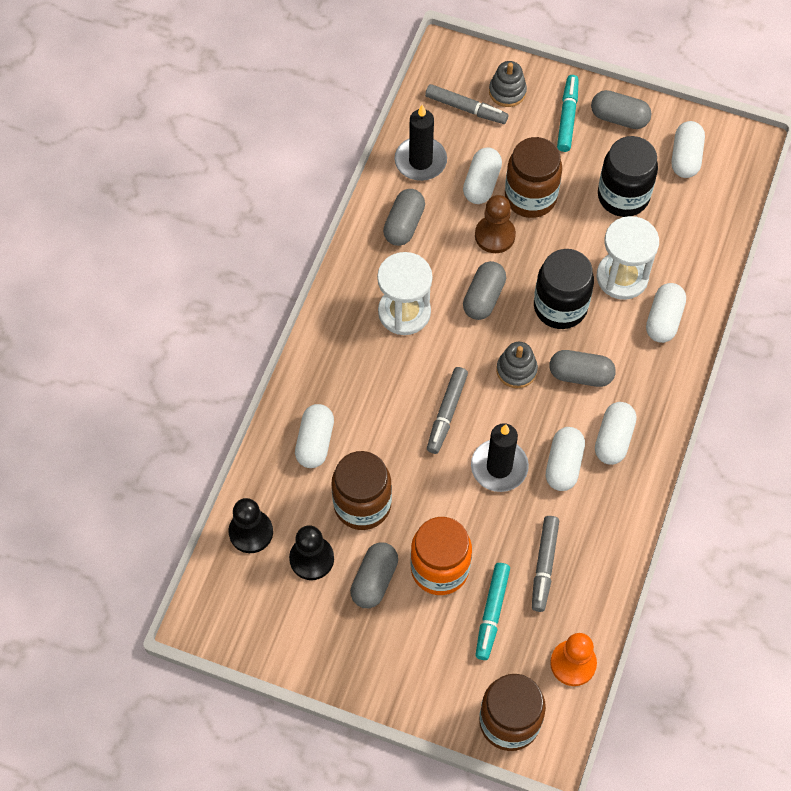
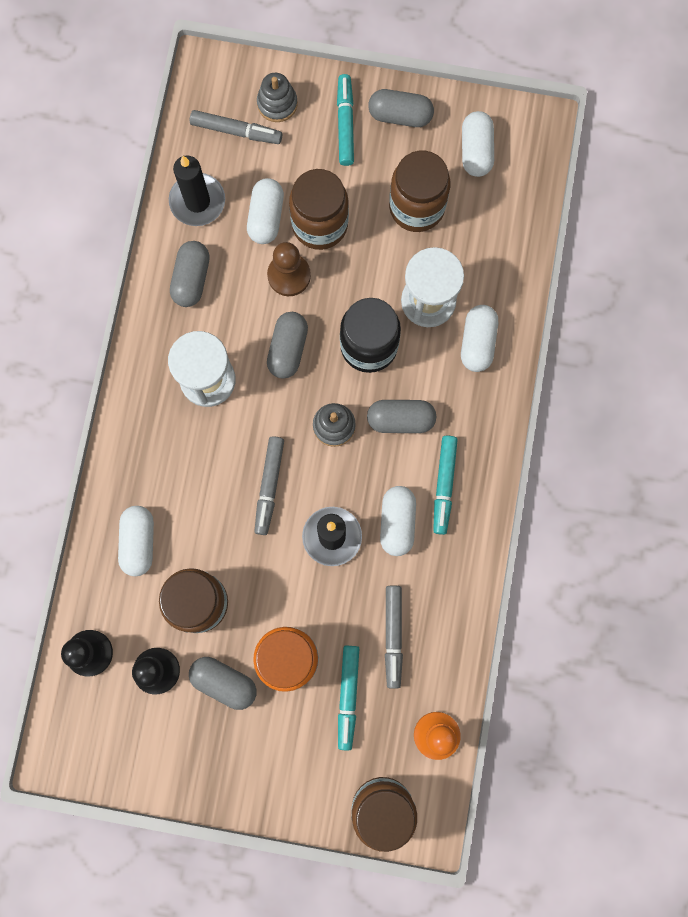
camera: 10 degrees left, 15 degrees up
grey capsule [350,542,398,608] -> grey capsule turned 75 degrees counterclockwise [189,657,257,710]
white capsule [595,402,636,465] -> turquoise marker [433,436,458,535]
black jar [598,136,658,217] -> brown jar [389,151,450,232]

